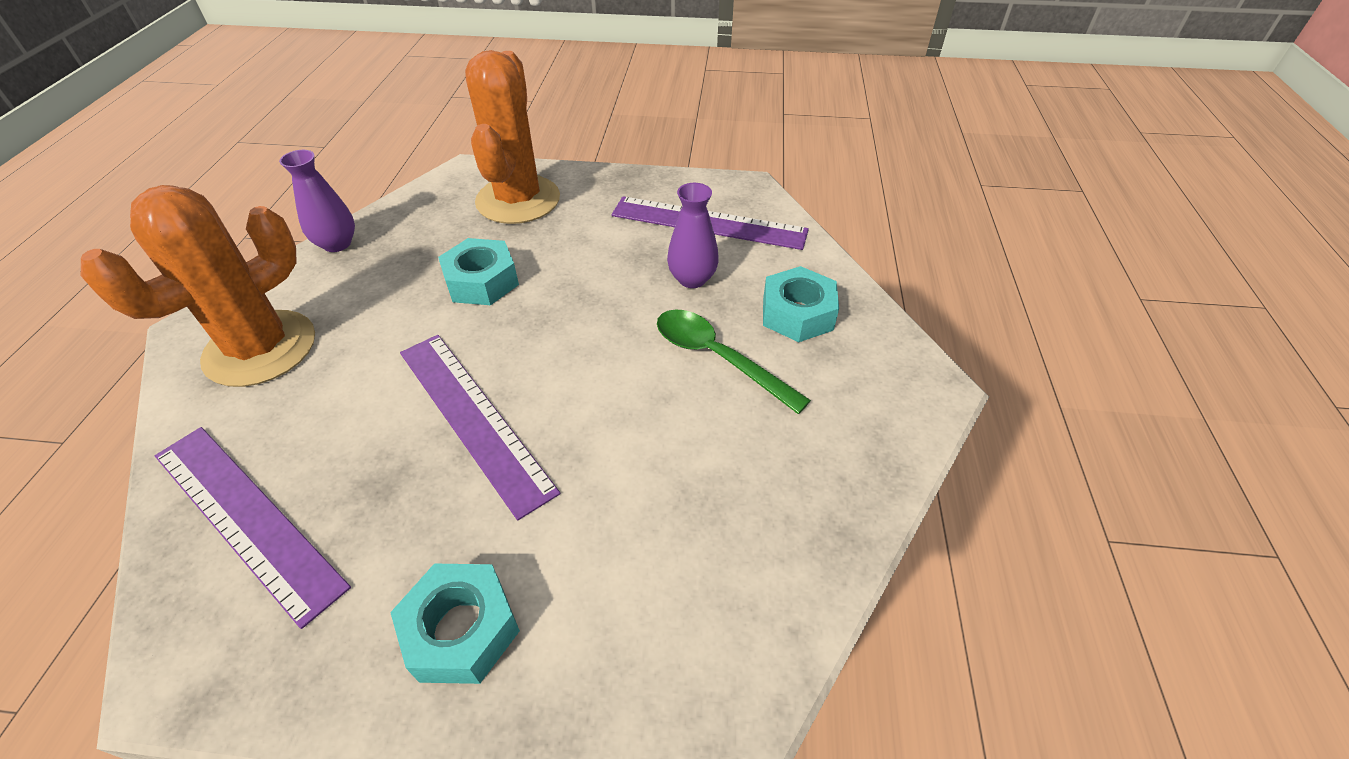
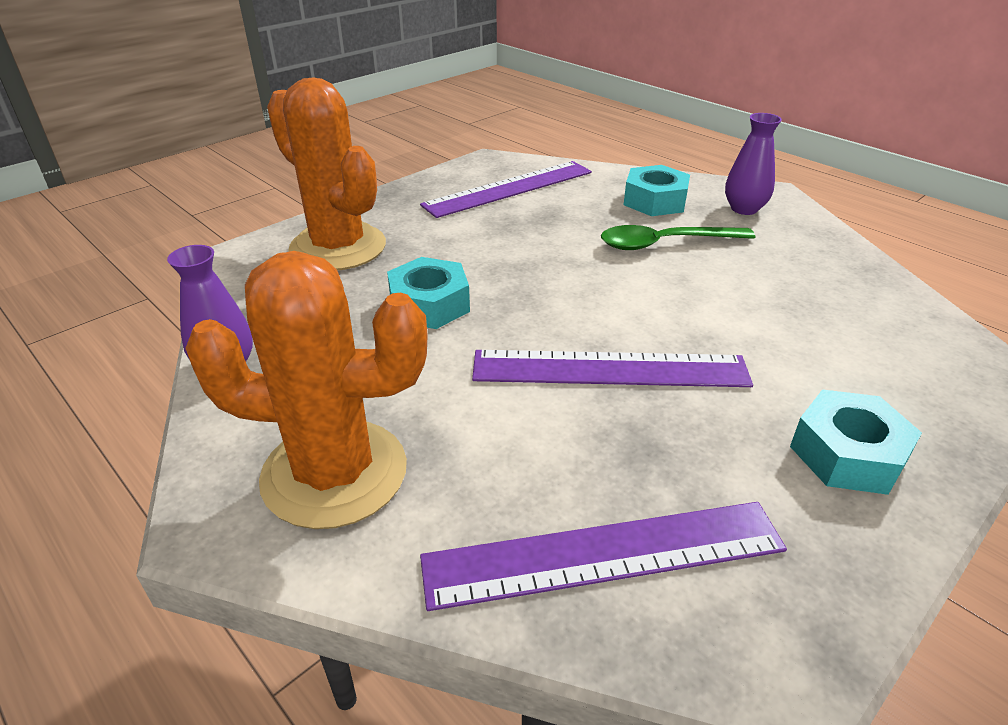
camera: 50 degrees left, 10 degrees down
orange cactus [81,185,315,387] -> orange cactus turned 75 degrees counterclockwise [185,251,428,529]
purple vase [667,183,719,288] -> purple vase moved to [725,113,782,215]

